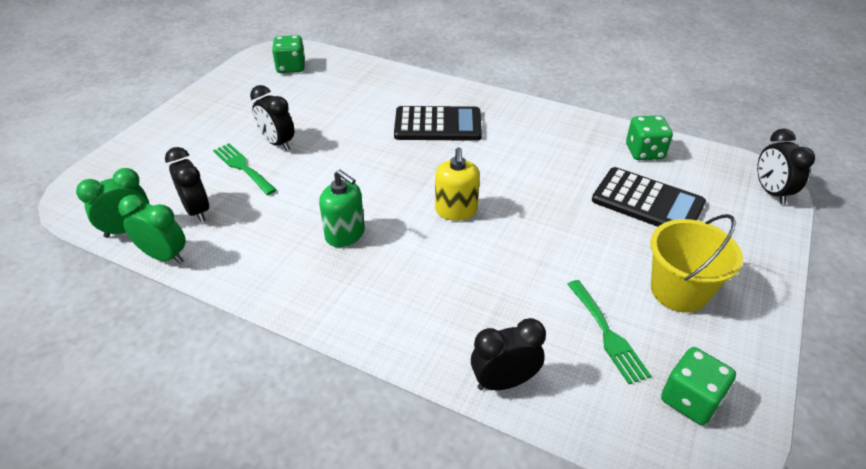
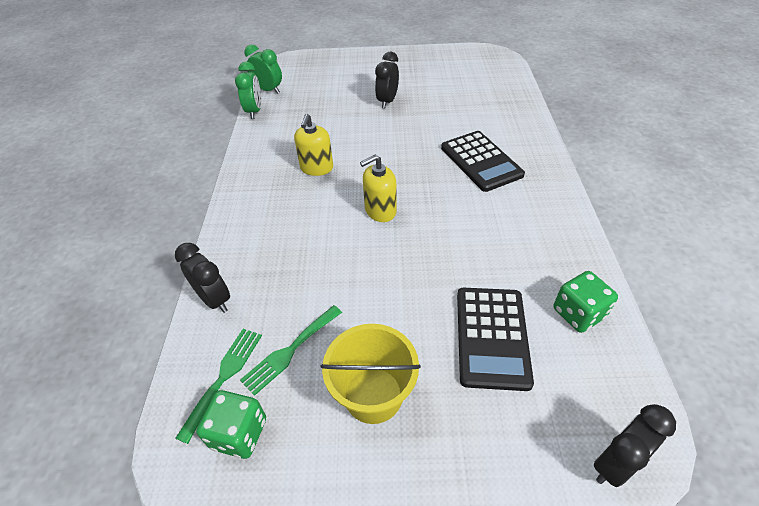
camera: 65 degrees right, 5 degrees up
black clock [165,147,209,222] -> none
green fork [213,143,277,195] -> green fork moved to [175,329,262,444]
green dice [272,35,305,73] -> none
green soap dispenser [319,170,365,247] -> yellow soap dispenser [294,114,333,176]

